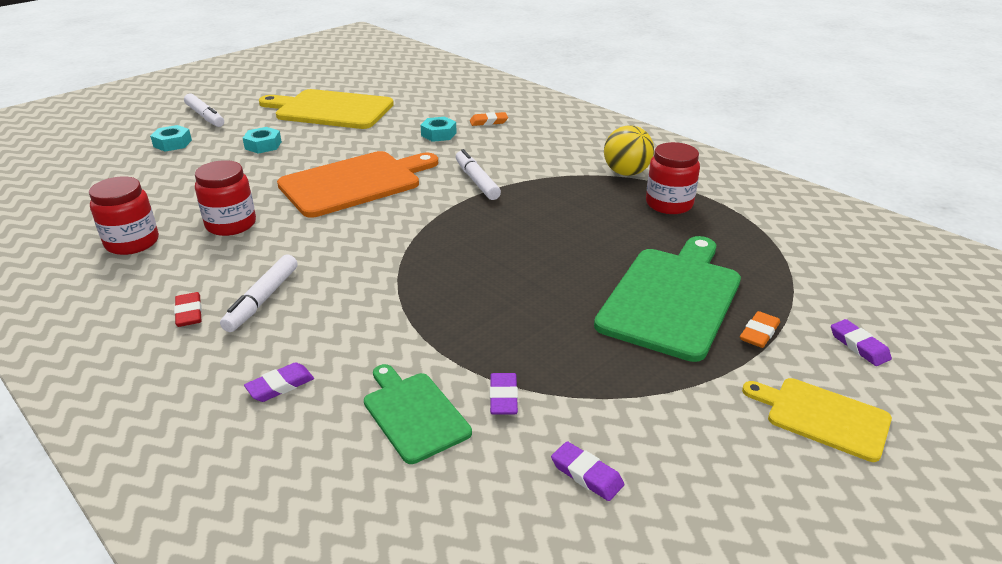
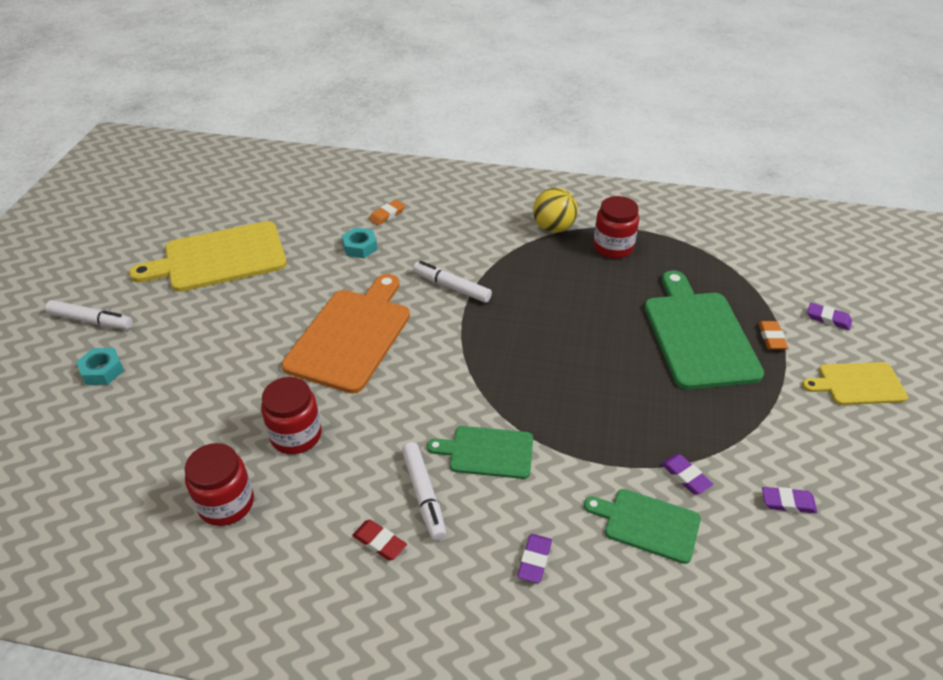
camera: 35 degrees left, 10 degrees up
turquoise nut [243,127,282,154] -> none
none -> green cutting board [427,426,533,479]

